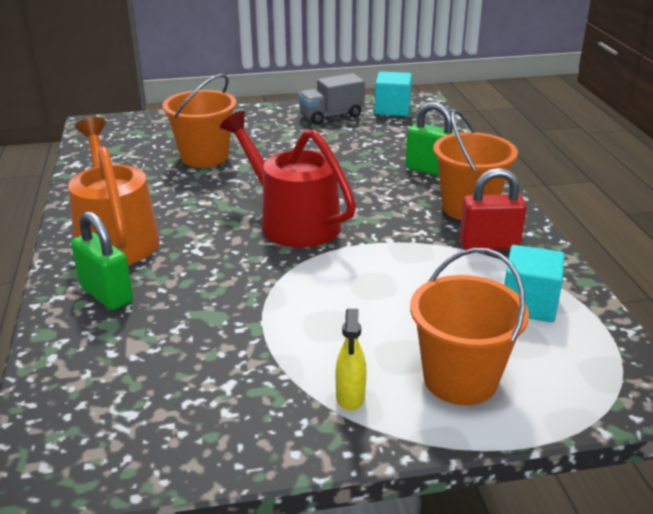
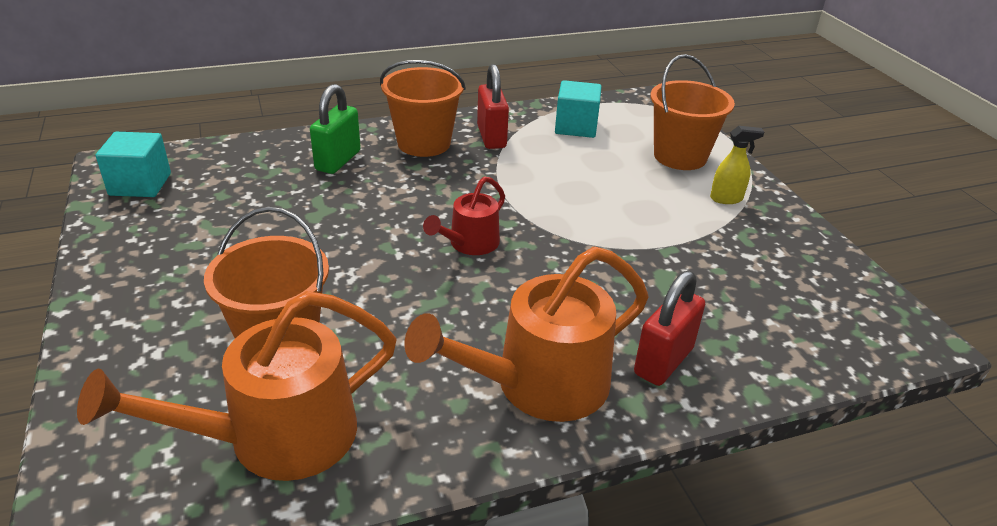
camera: 100 degrees left, 5 degrees up
green padlock [71,211,133,310] -> red padlock [634,271,705,386]
red watering can [220,111,356,248] -> red watering can [423,176,505,255], size x0.55
grey truck [298,73,365,124] -> none
none -> orange watering can [77,291,397,481]

